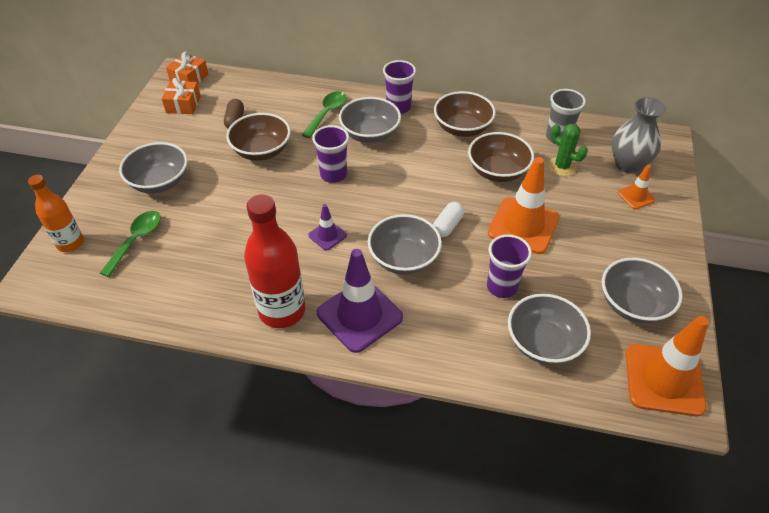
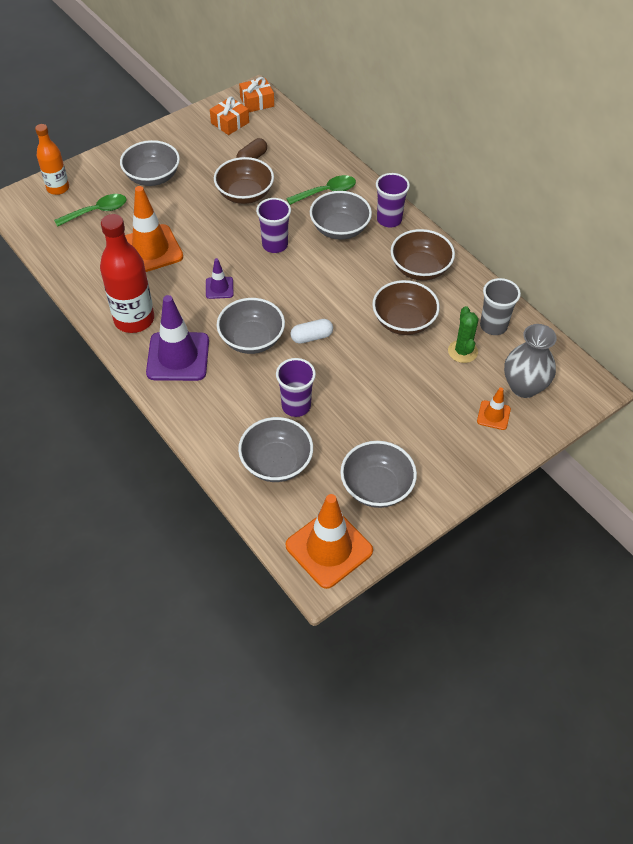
camera: 40 degrees right, 5 degrees up
orange traffic cone [488,157,560,254] -> orange traffic cone moved to [125,186,183,272]

